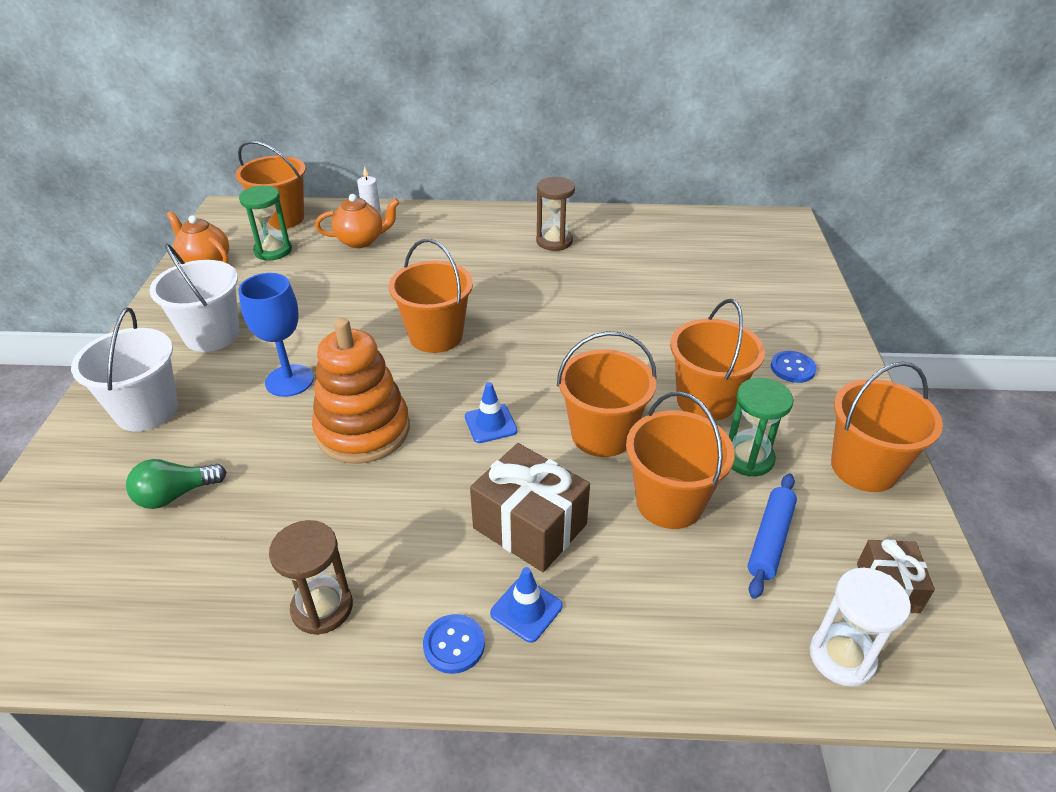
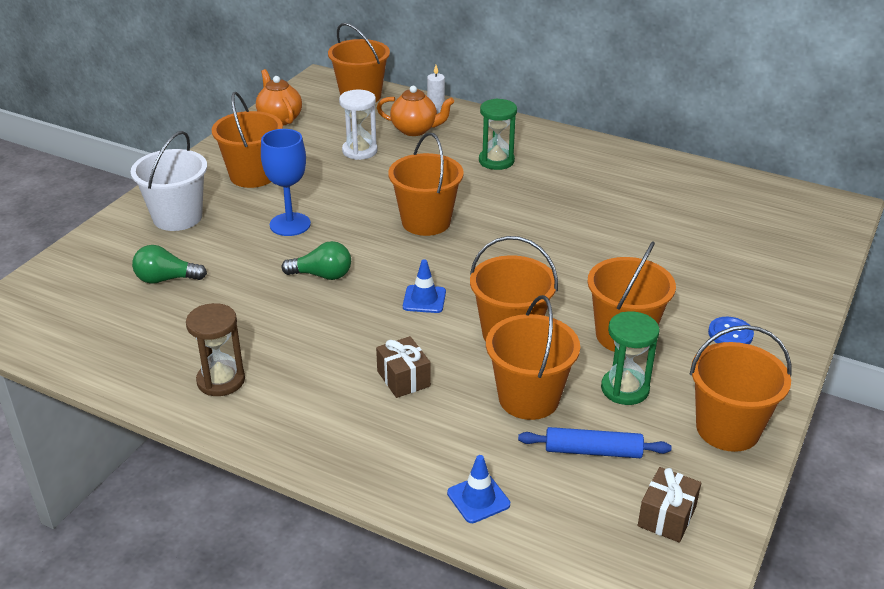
camera: 25 degrees right, 5 degrees down
white bucket [149,244,239,352] -> orange bucket [212,92,283,188]
green hourglass [239,185,292,261] -> green hourglass moved to [479,98,517,170]
orange stacking toy [312,318,410,464] -> green light bulb [282,241,351,280]
blue button [423,614,485,674] -> none
brown gift [470,443,590,572] -> brown gift [376,336,431,398], size x0.59
blue traffic cone [490,567,563,643] -> blue traffic cone moved to [447,455,510,523]
brown hourglass [536,177,575,251] -> none
blue rolling pin [748,473,797,599] -> blue rolling pin turned 45 degrees clockwise [518,427,672,458]
white hourglass [810,568,911,687] -> white hourglass moved to [339,90,378,160]

